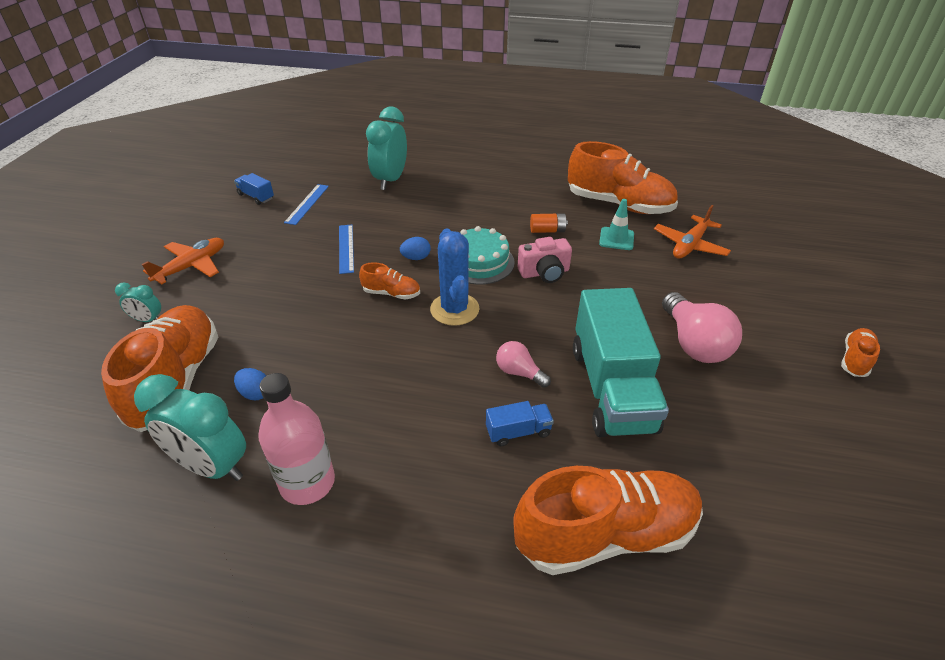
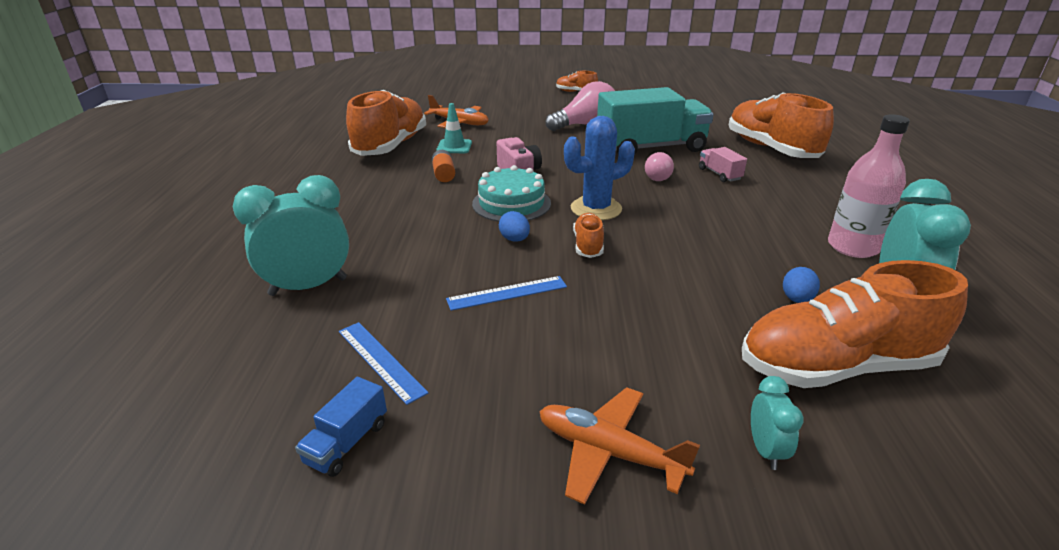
camera: 100 degrees left, 10 degrees down
blue ruler [284,184,329,225] -> blue ruler turned 45 degrees clockwise [339,322,429,405]
turquoise clock [366,107,407,190] -> turquoise clock turned 150 degrees clockwise [233,175,349,296]
blue truck [486,401,554,446] -> pink truck [699,147,747,182]

